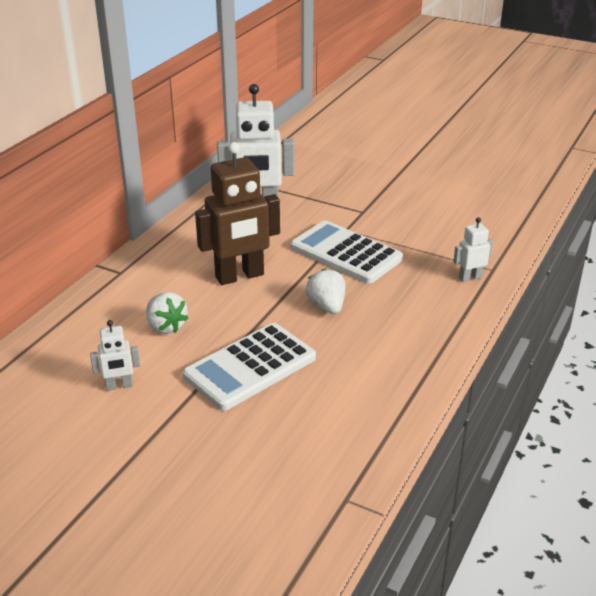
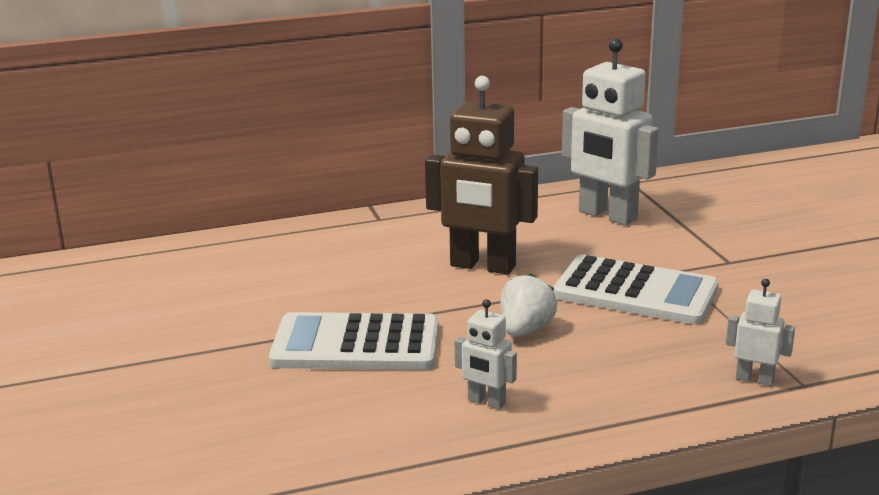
camera: 45 degrees right, 10 degrees down
white robot [90,320,140,391] -> white robot moved to [455,299,517,410]
white strawberry [146,292,188,334] -> none
white calculator [291,220,403,283] -> white calculator turned 120 degrees clockwise [553,254,719,325]

